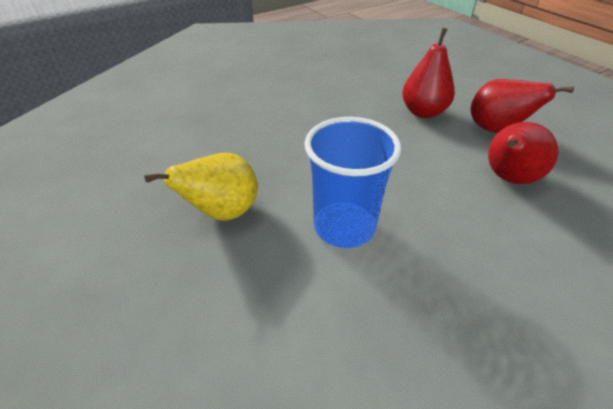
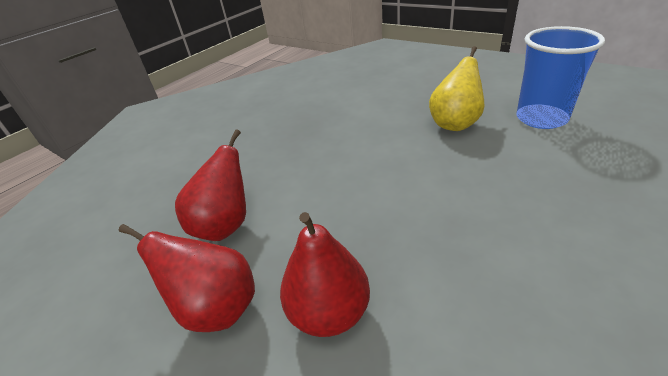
camera: 165 degrees right, 5 degrees down
blue cup [304,117,401,248] -> blue cup moved to [516,26,605,129]

